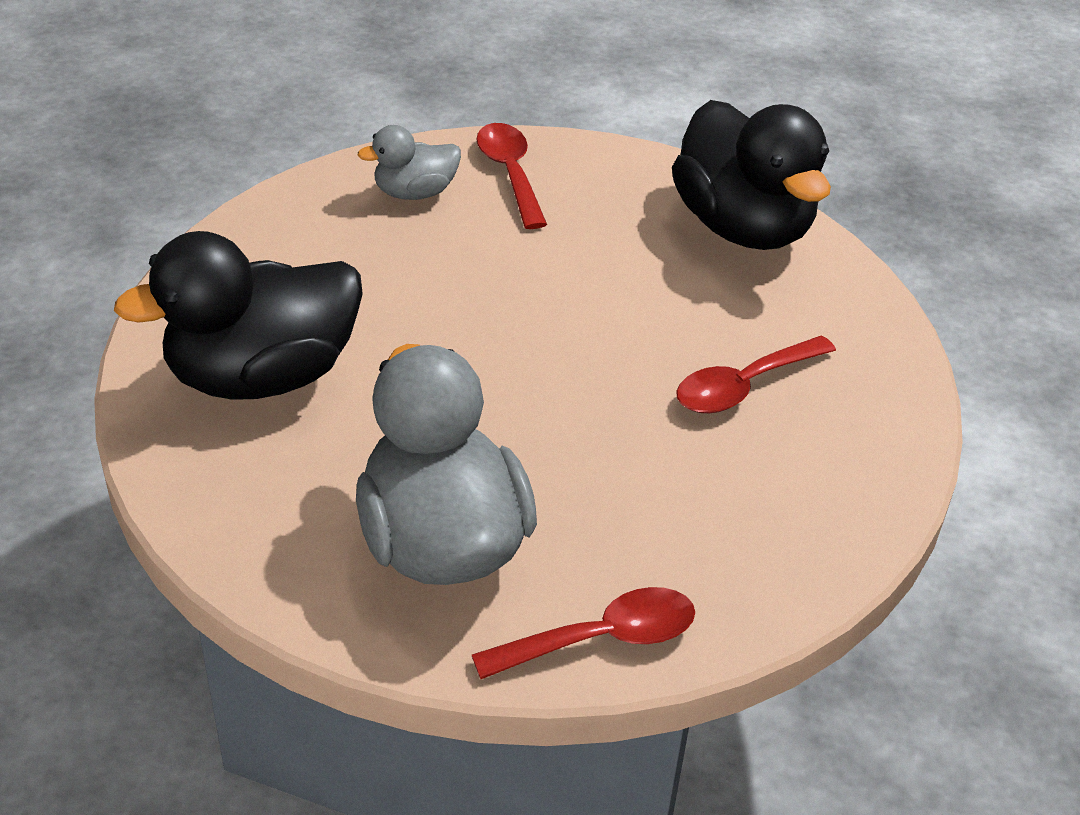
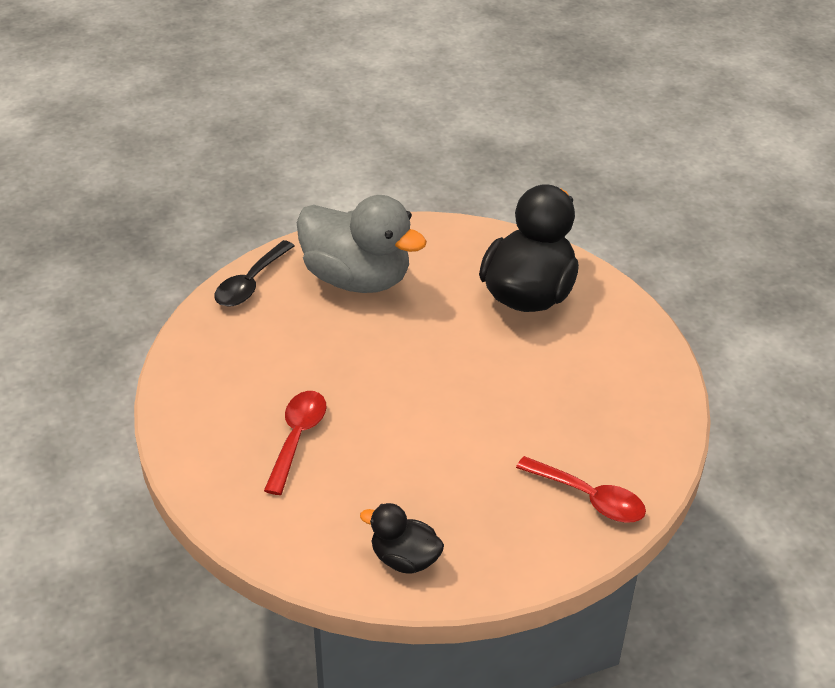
camera: 140 degrees right, 0 degrees up
grey duck [357,125,461,200] -> none
red spoon [472,587,695,679] -> black spoon [214,240,294,307]
black duck [672,100,831,250] -> black duck [360,503,444,574], size x0.51

